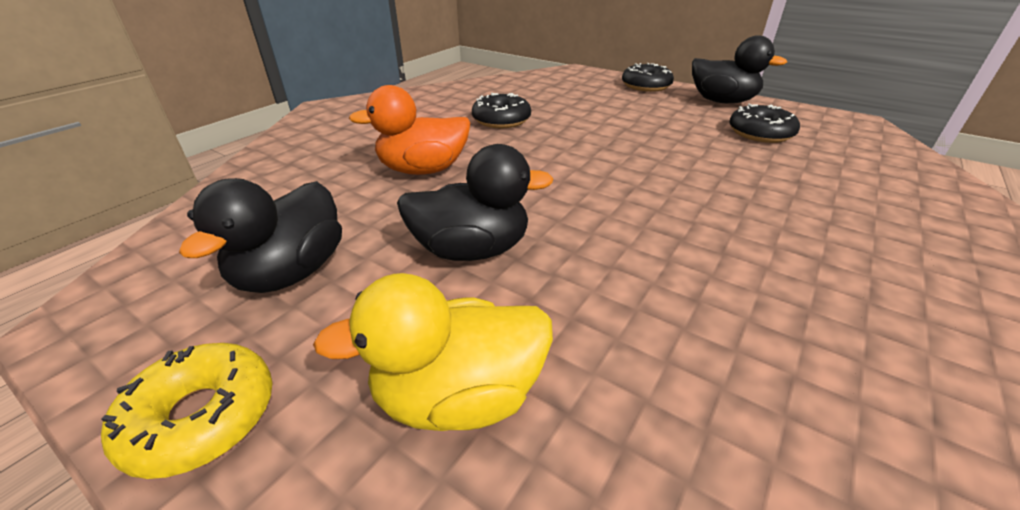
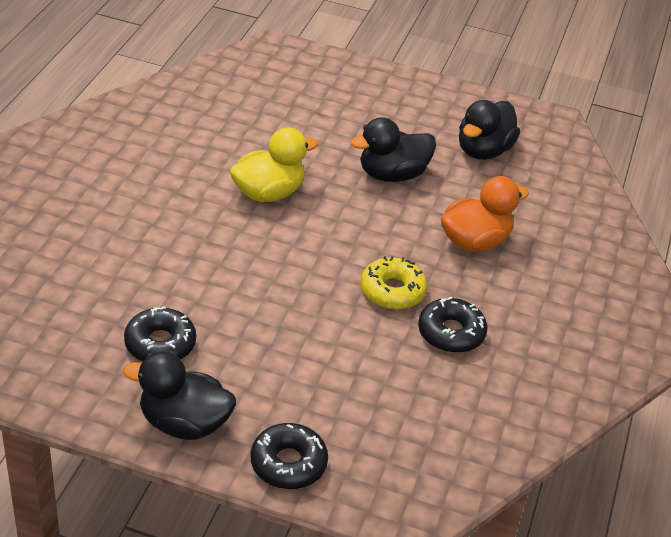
camera: 160 degrees right, 5 degrees up
yellow donut [101,343,272,479] -> yellow donut moved to [360,256,427,310]
black duck [179,178,342,293] -> black duck turned 150 degrees counterclockwise [459,100,520,160]
yellow duck [313,273,553,431] -> yellow duck moved to [230,127,318,202]

